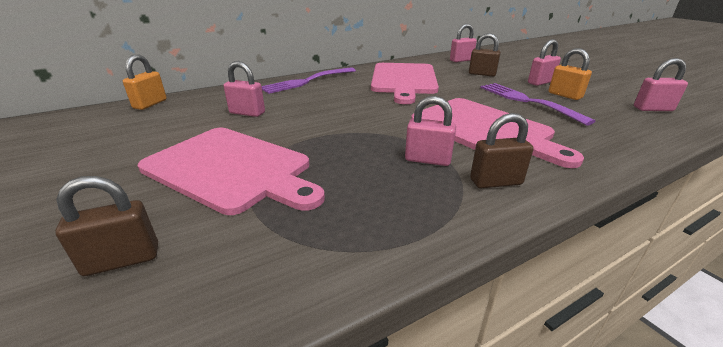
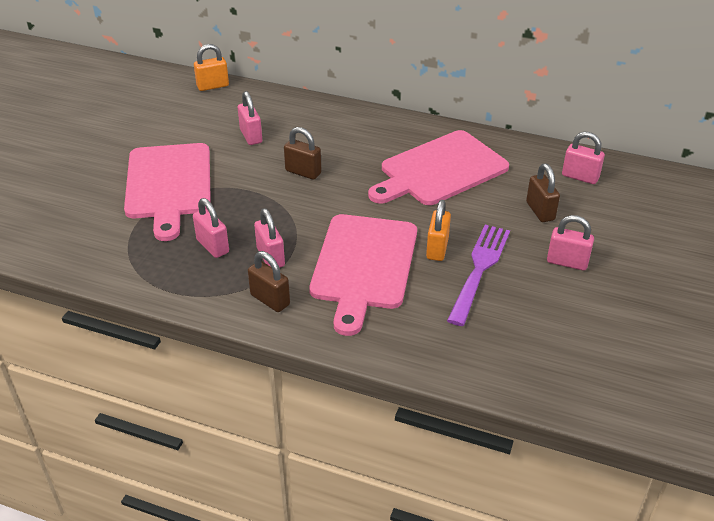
camera: 50 degrees right, 10 degrees up
brown padlock [55,176,158,276] -> brown padlock moved to [284,127,322,180]
purple fork [262,67,356,94] -> none
orange padlock [548,48,592,100] -> orange padlock moved to [426,200,451,261]
pink padlock [634,58,688,111] -> pink padlock moved to [193,198,229,258]

